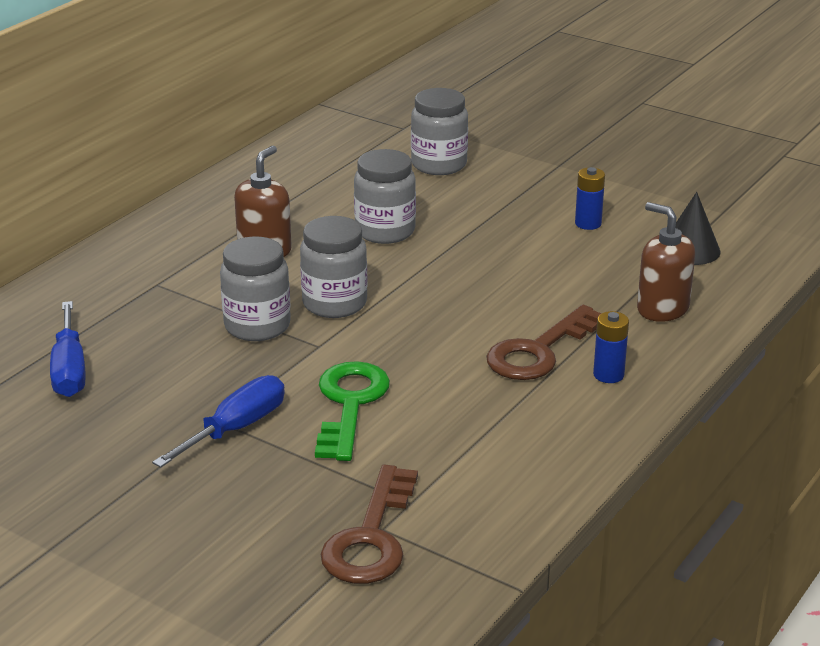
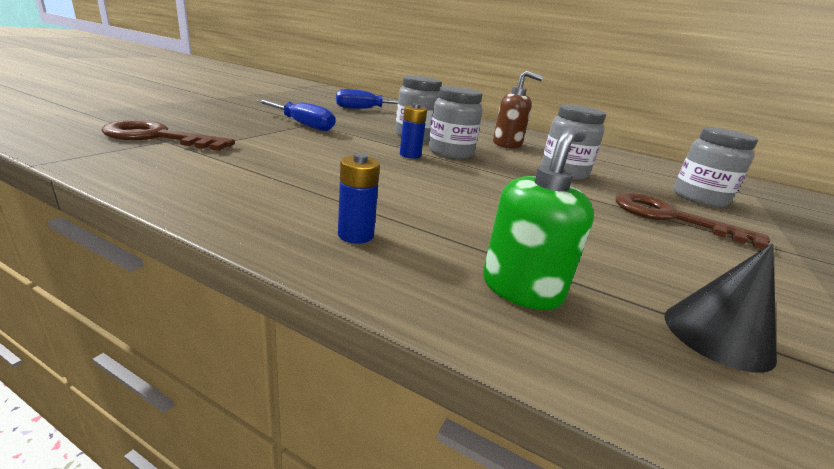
camera: 80 degrees right, 5 degrees down
green key [315,361,390,461] -> none
brown key [486,305,602,380] -> brown key moved to [615,192,770,249]
blue battery [575,167,605,230] -> blue battery moved to [400,103,427,159]
brown soap dispenser [637,202,695,322] -> green soap dispenser [483,127,594,310]

